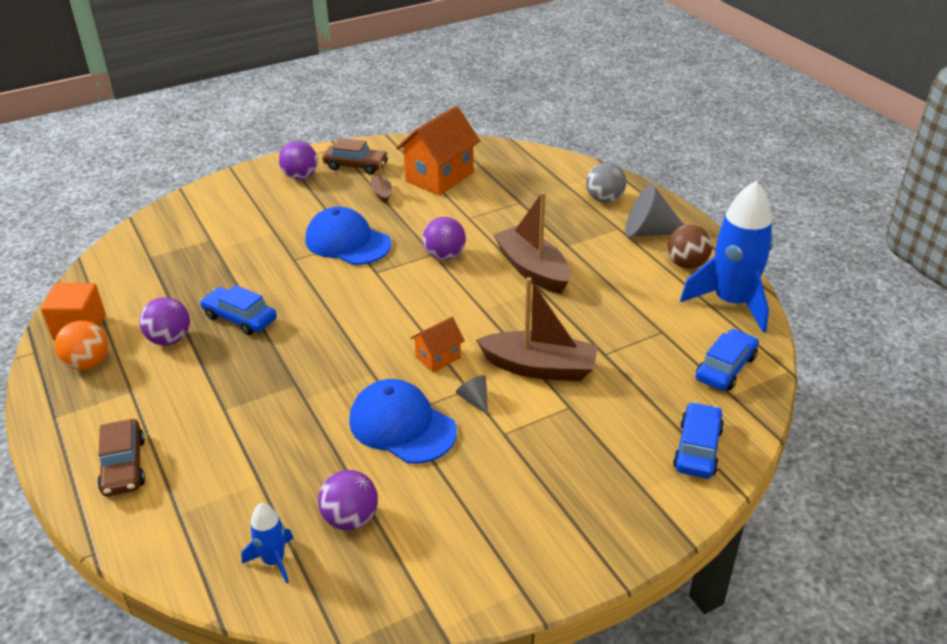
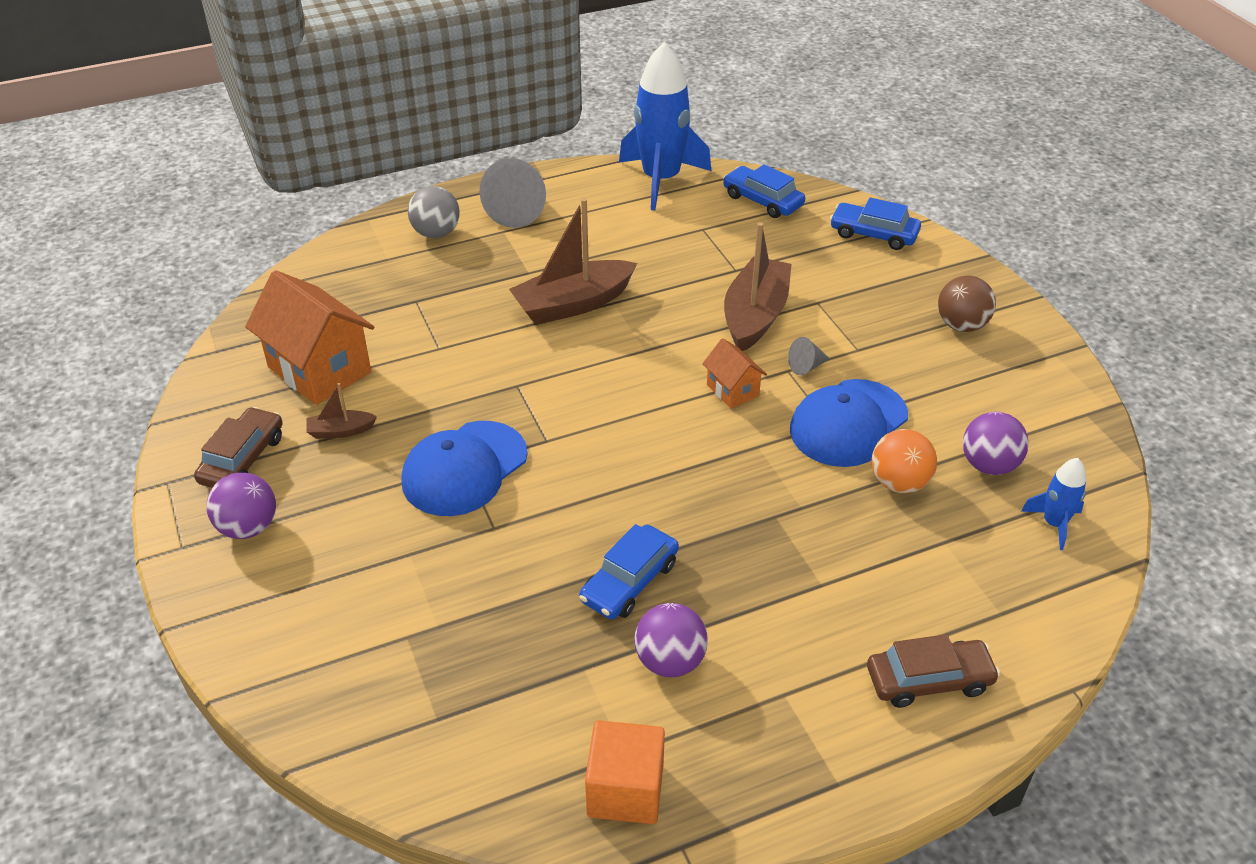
camera: 85 degrees left, 5 degrees up
orange ball [55,321,108,370] -> orange ball moved to [872,429,937,493]
purple ball [423,217,466,260] -> none
brown ball [667,225,712,269] -> brown ball moved to [938,275,996,332]

